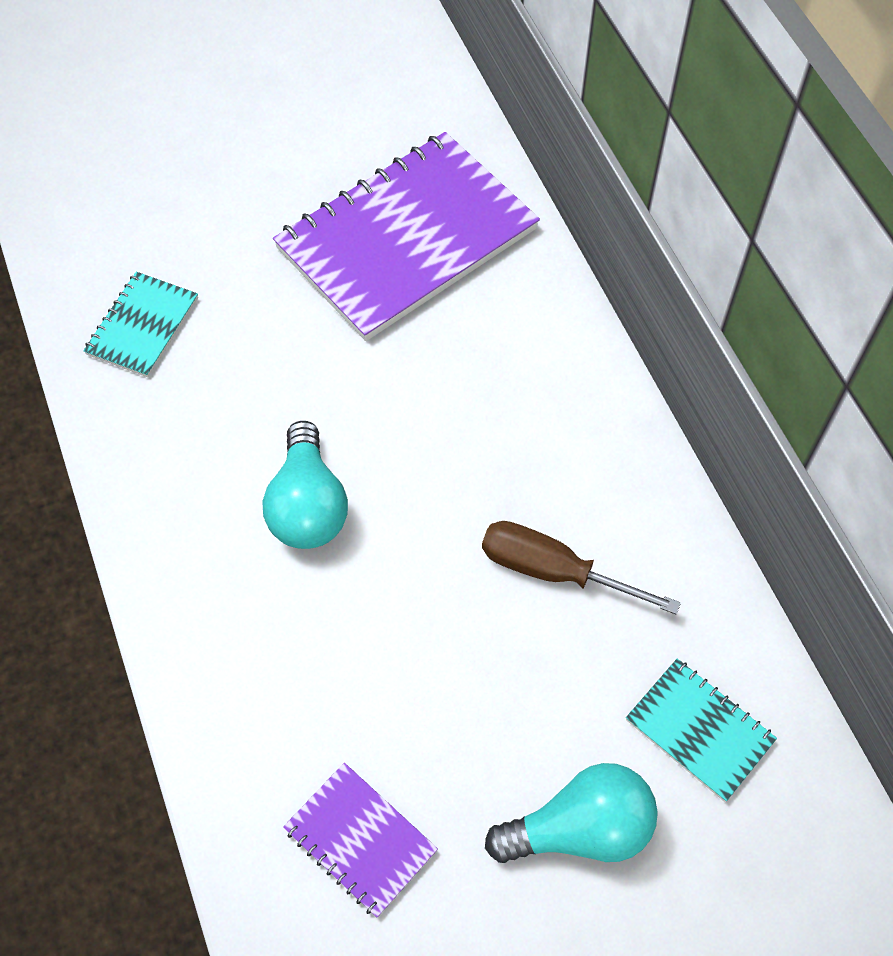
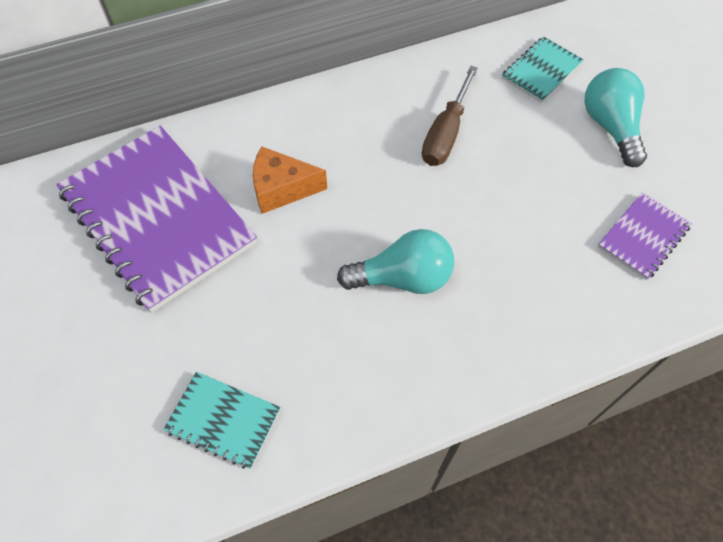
camera: 90 degrees left, 0 degrees up
none -> orange cheese [253,146,327,214]

